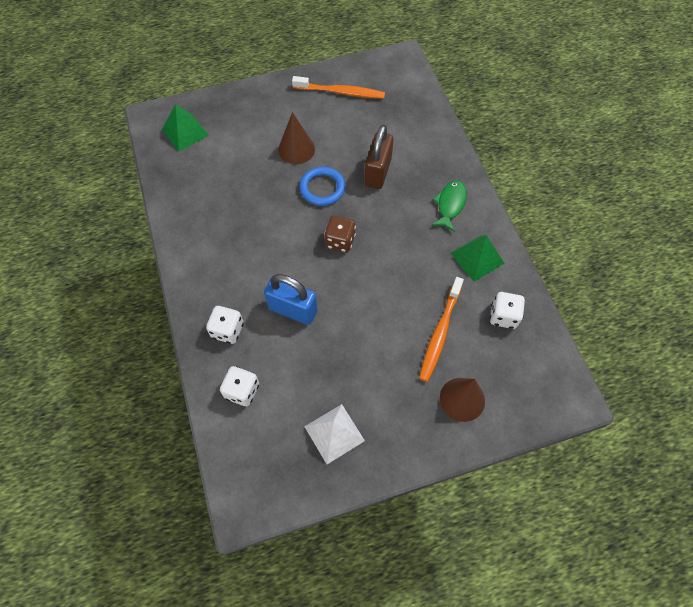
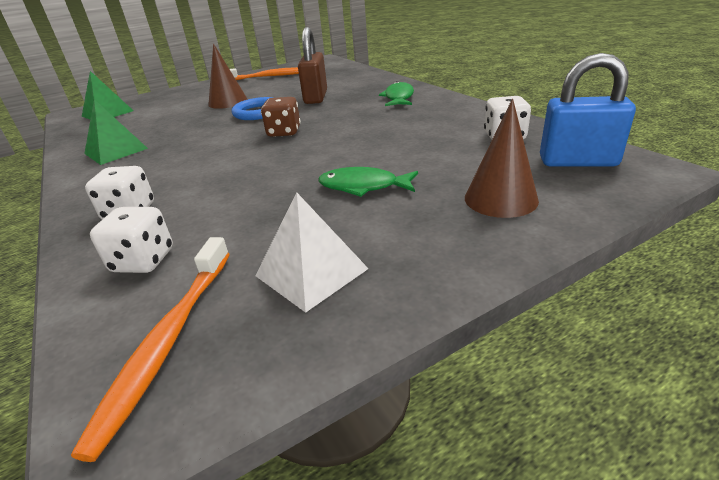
camera: 10 degrees left, 30 degrees down
blue padlock [264,274,318,325] -> blue padlock moved to [540,53,636,167]
orange toothbrush [419,277,464,382] -> orange toothbrush moved to [71,237,230,462]
green pyramid [450,235,504,282] -> green pyramid moved to [84,99,148,165]
none -> green fish [318,167,418,197]

